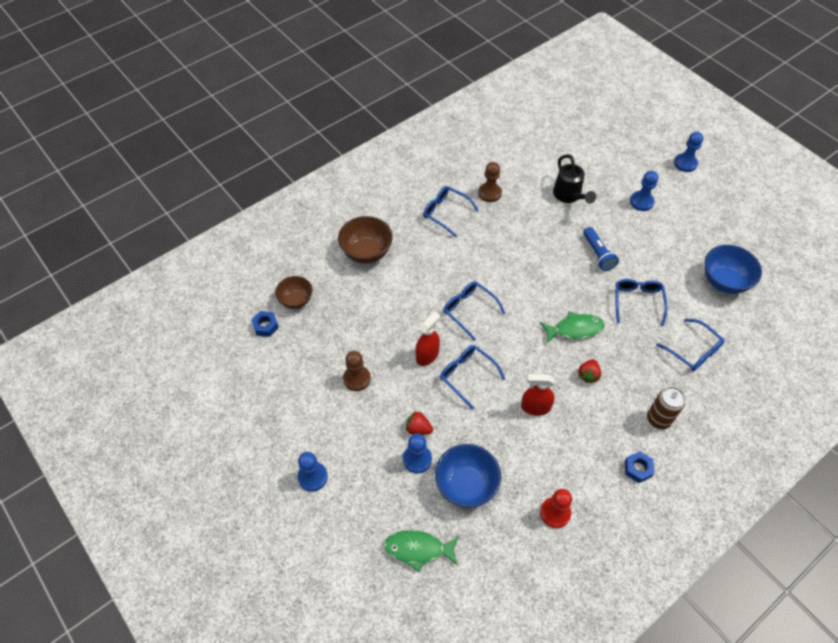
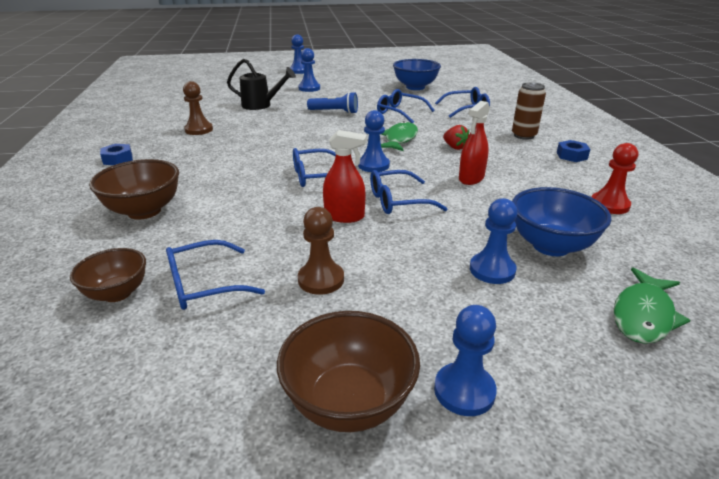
camera: 60 degrees left, 25 degrees down
blue nut [251,311,279,337] -> blue nut moved to [100,144,133,165]
red strawberry [406,411,433,435] -> none
red spray bottle [415,312,440,366] -> red spray bottle turned 120 degrees clockwise [323,130,367,223]
blue glasses [423,186,479,237] -> blue glasses moved to [166,240,265,310]
none -> brown bowl [277,311,420,432]
none -> blue pawn [358,110,390,172]

